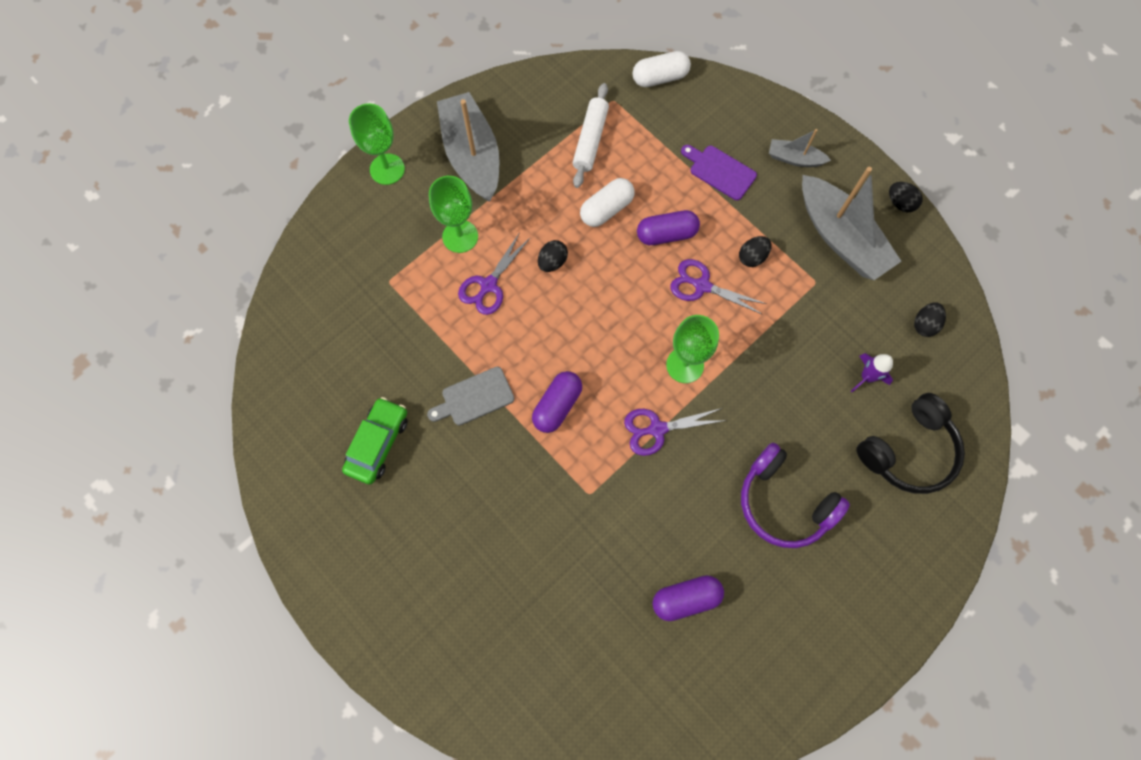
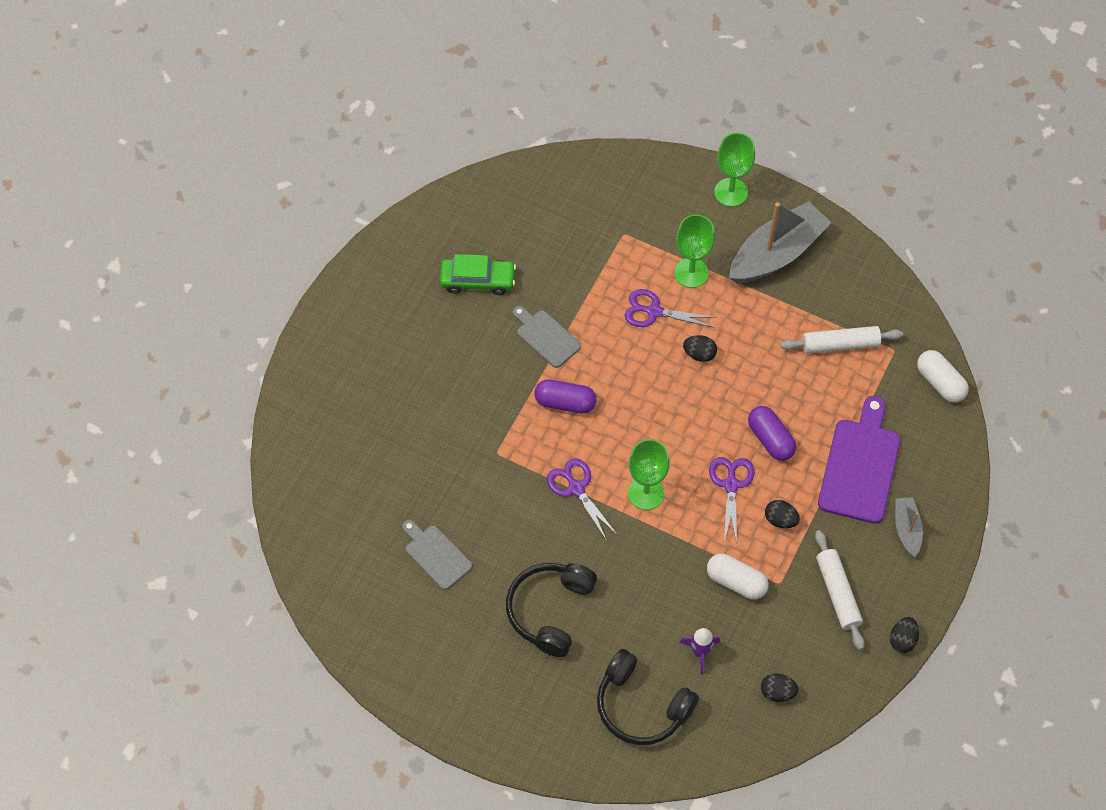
camera: 70 degrees right, 10 degrees down
white capsule [580,178,635,227] -> white capsule moved to [707,554,769,600]
purple capsule [653,575,724,621] -> grey cutting board [402,520,472,590]
purple cutting board [681,145,757,200] -> purple cutting board [818,396,900,524], size x1.68
purple headphones [741,442,850,548] -> black headphones [506,563,597,657]
grey boat [802,167,902,280] -> white rolling pin [815,530,865,650]

